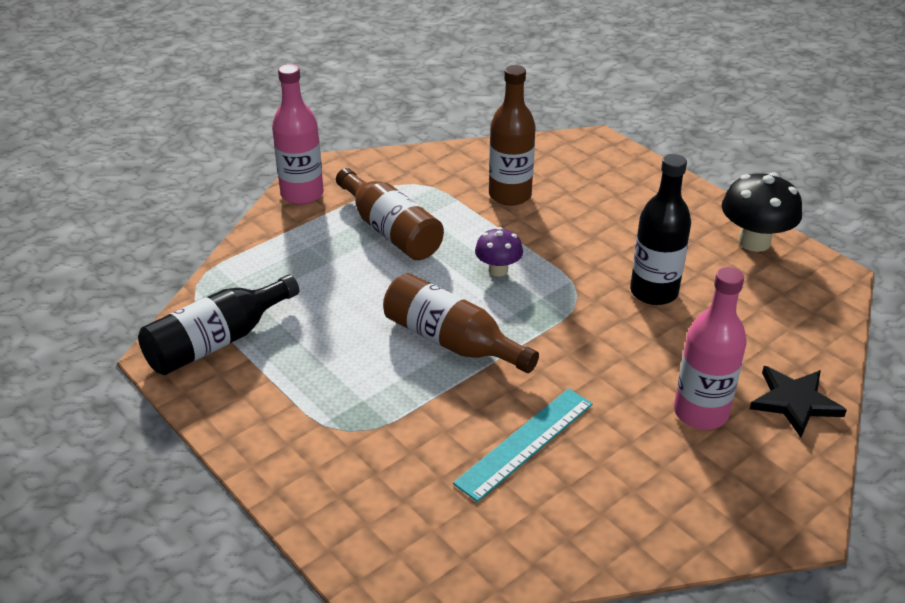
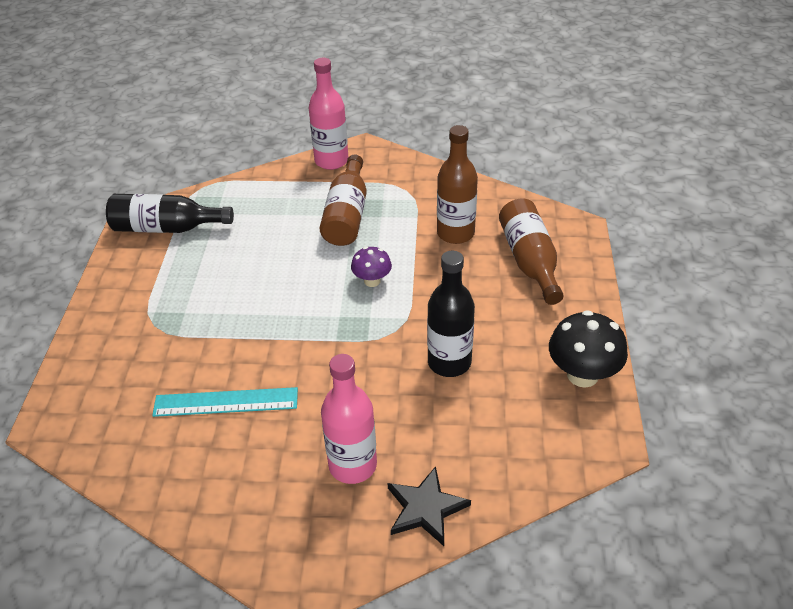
camera: 45 degrees right, 5 degrees up
brown bottle [383,273,539,373] -> brown bottle moved to [499,198,564,305]

